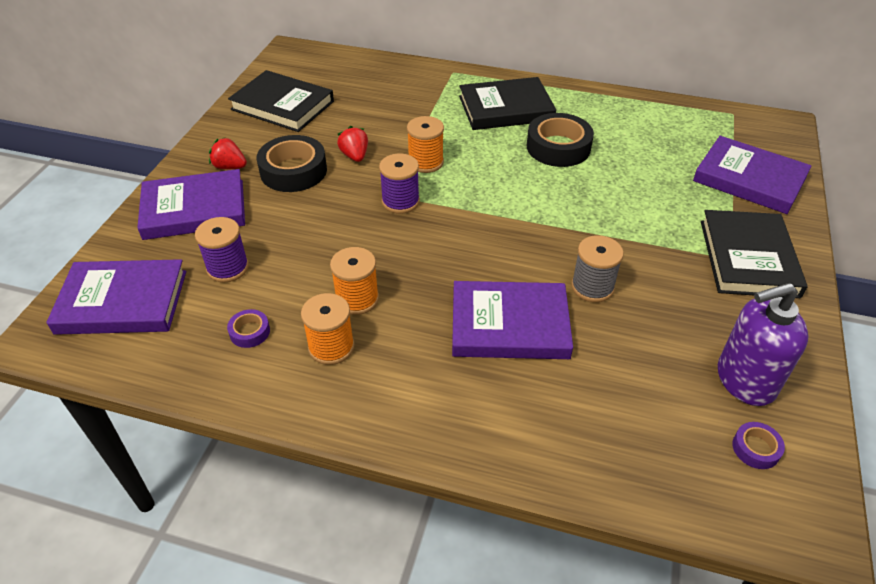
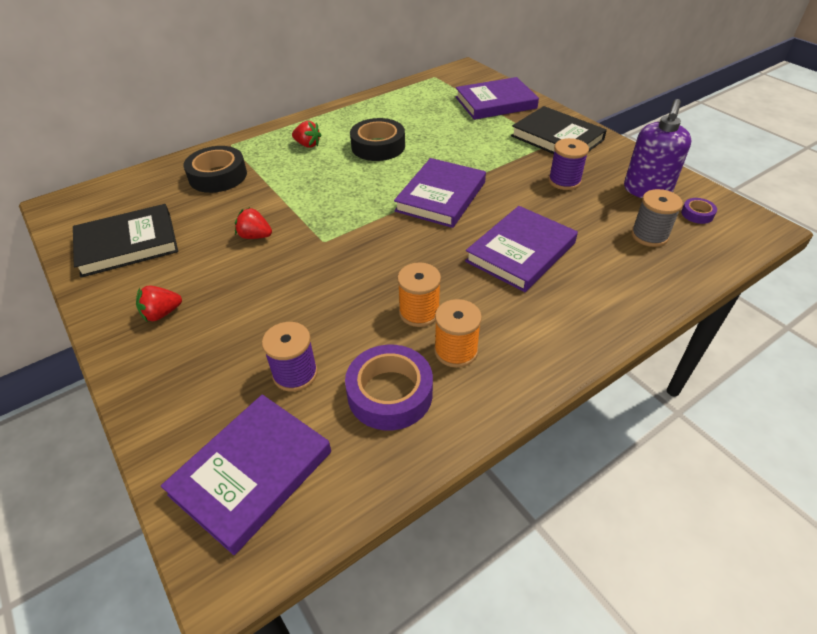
camera: 50 degrees left, 0 degrees up
purple book [137,169,245,240] -> purple book moved to [394,158,486,228]
purple tape [227,309,270,348] -> purple tape [345,345,433,430], size x2.09
black tape [257,135,327,192] -> black tape moved to [184,146,247,193]
purple spool [379,153,420,214] -> purple spool moved to [549,138,589,190]
orange spool [407,116,444,173] -> none
black book [459,77,556,130] -> red strawberry [292,121,321,148]
grey spool [571,235,624,302] -> grey spool moved to [631,189,683,247]

